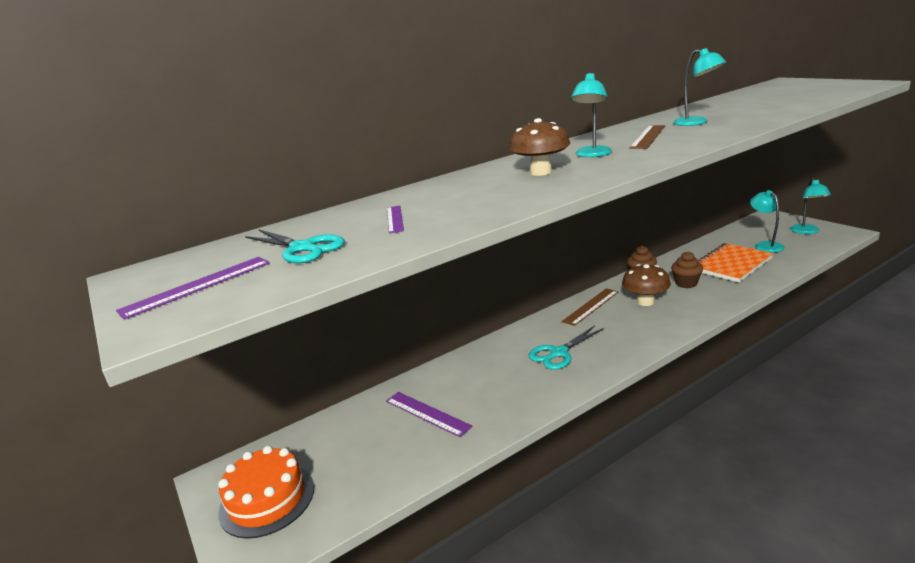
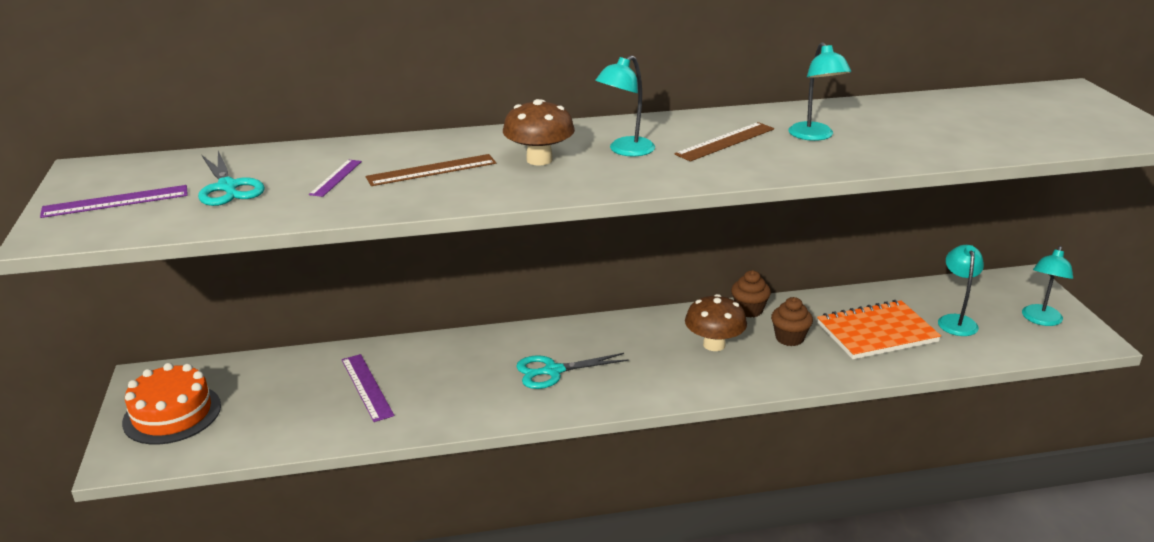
camera: 20 degrees right, 5 degrees up
brown ruler [562,288,618,326] -> brown ruler moved to [366,154,496,186]

